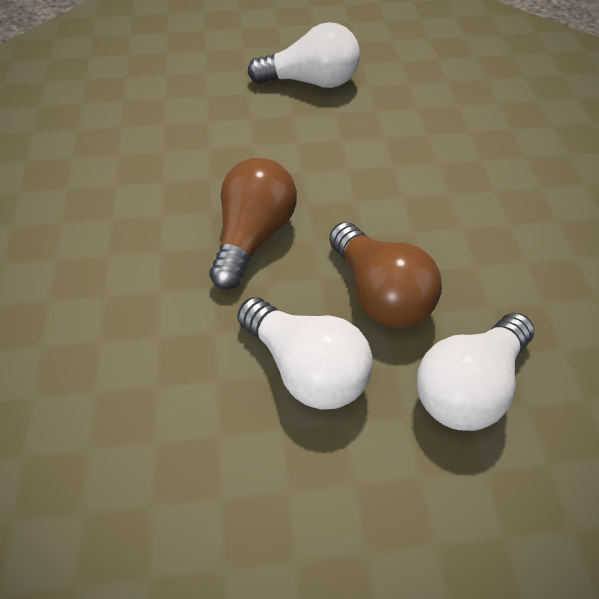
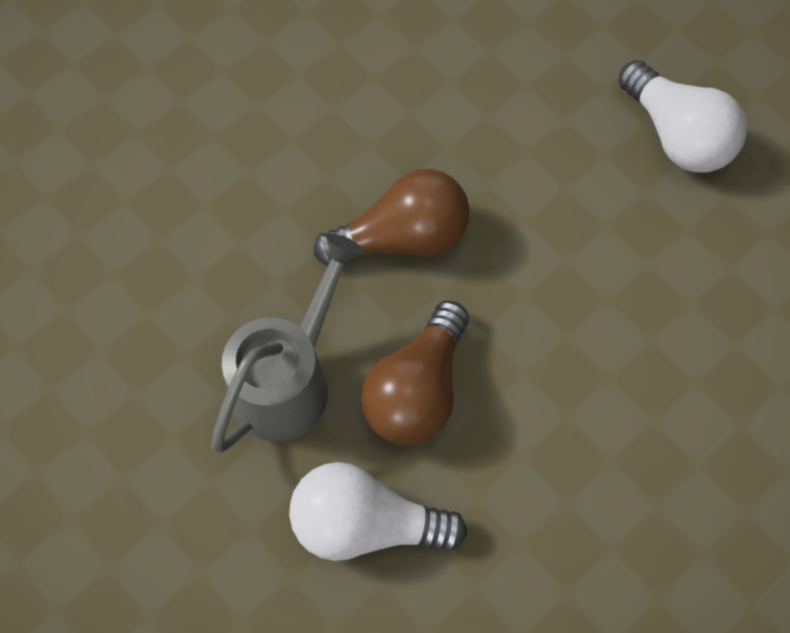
camera: 55 degrees right, 15 degrees up
white light bulb [237,297,372,410] -> grey watering can [211,233,364,453]

